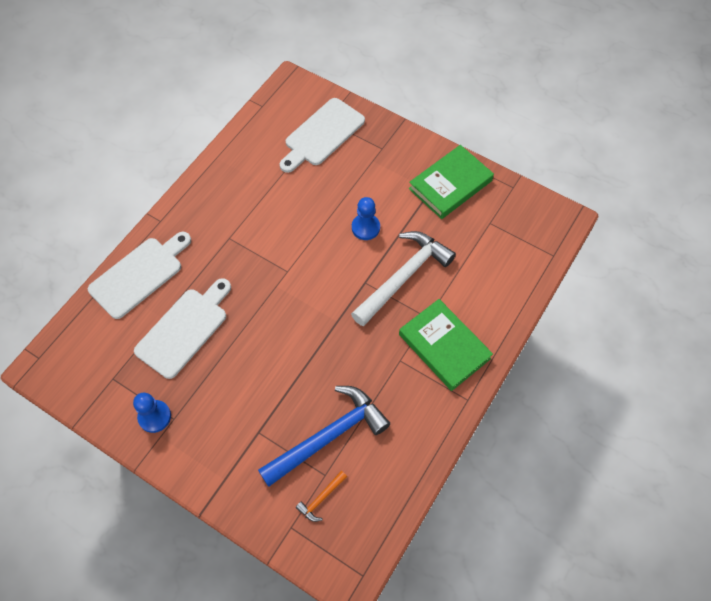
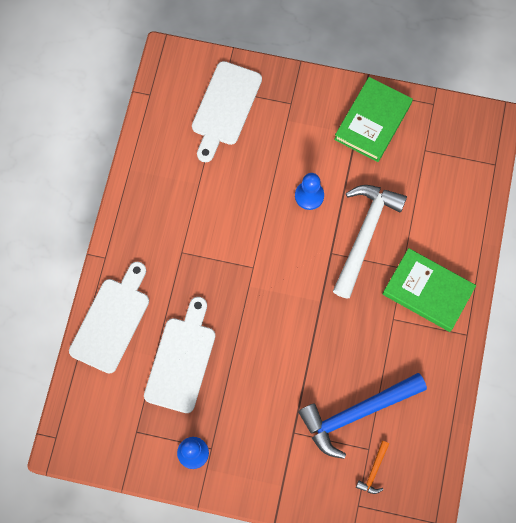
camera: 20 degrees left, 10 degrees up
blue hammer [258,386,390,487] -> blue hammer turned 150 degrees counterclockwise [298,373,427,459]

